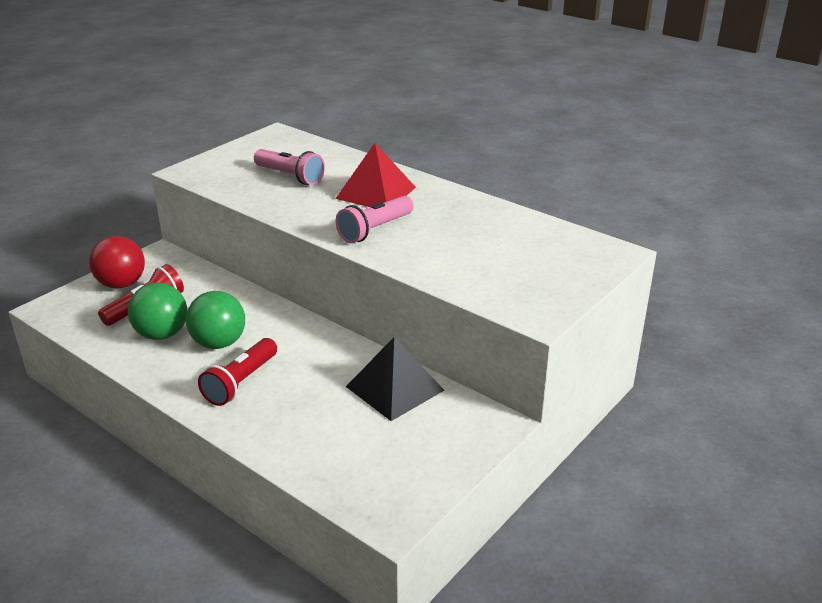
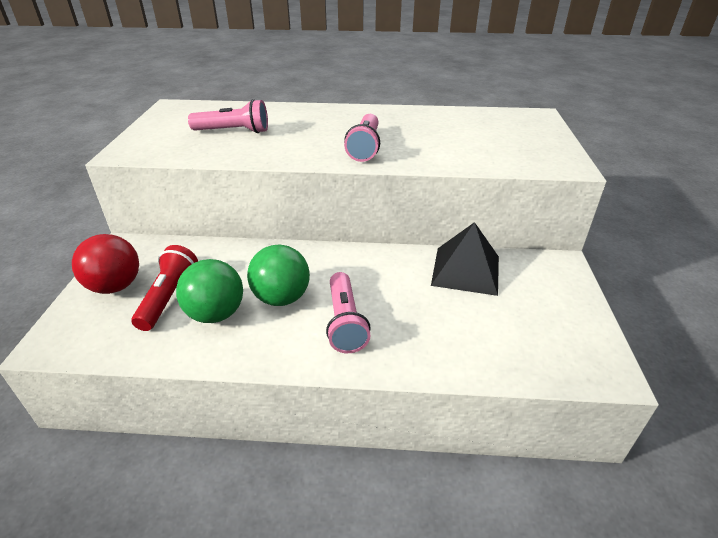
camera: 35 degrees left, 5 degrees up
red flashlight [198,338,277,406] -> pink flashlight [326,272,371,353]
red pyramid [335,143,416,207] -> none

